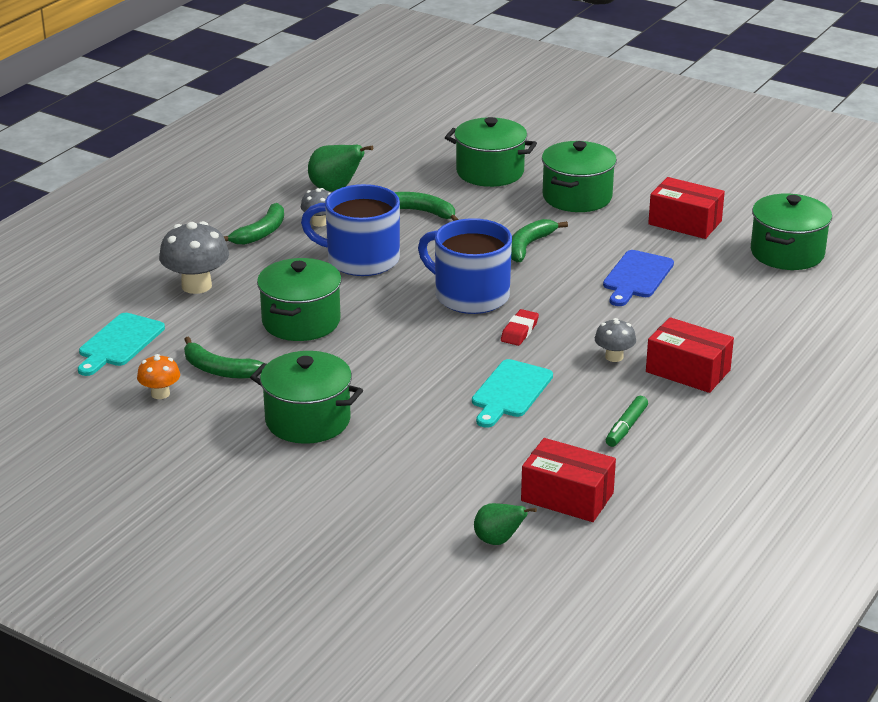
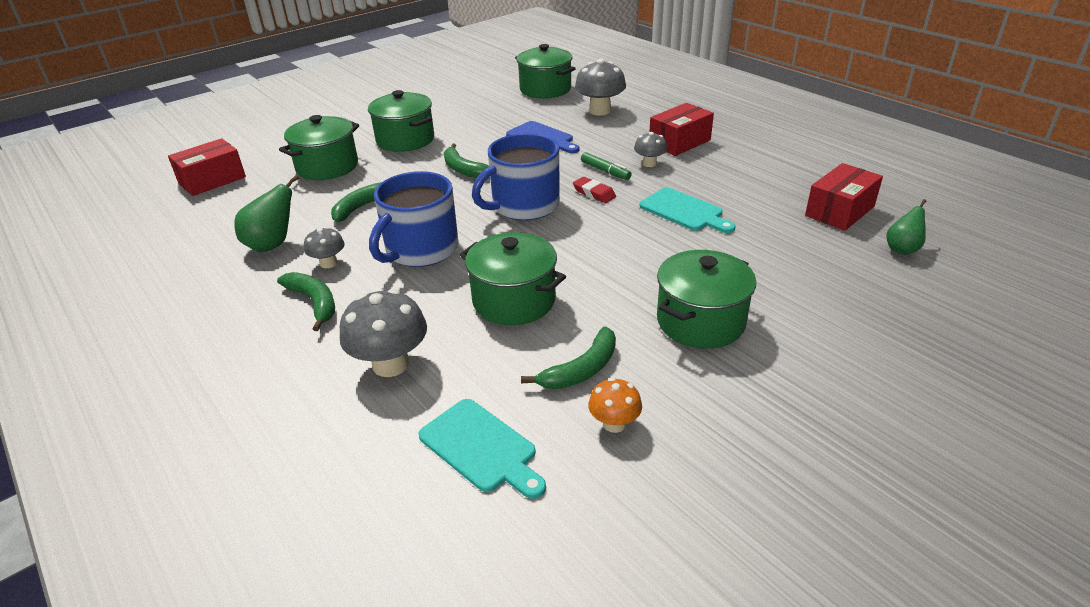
camera: 70 degrees left, 5 degrees up
green marker [606,396,648,447] -> green marker moved to [581,152,632,180]
red box [648,177,725,239] -> red box moved to [168,138,246,196]
none -> grey mushroom [575,59,626,115]

